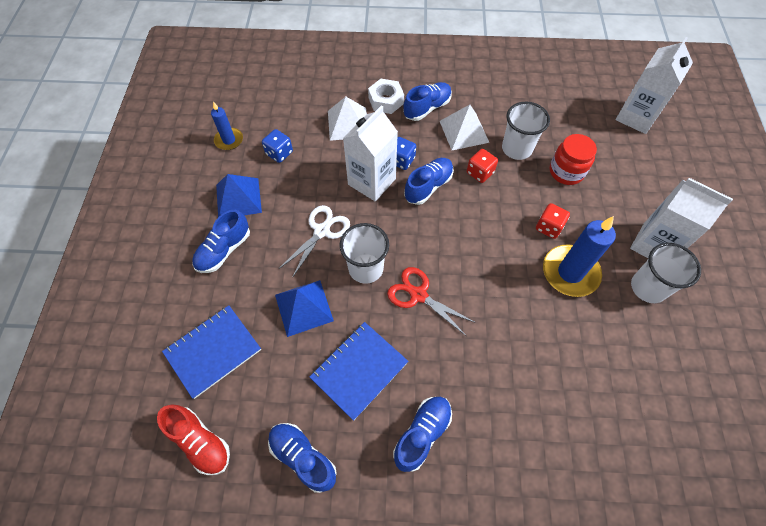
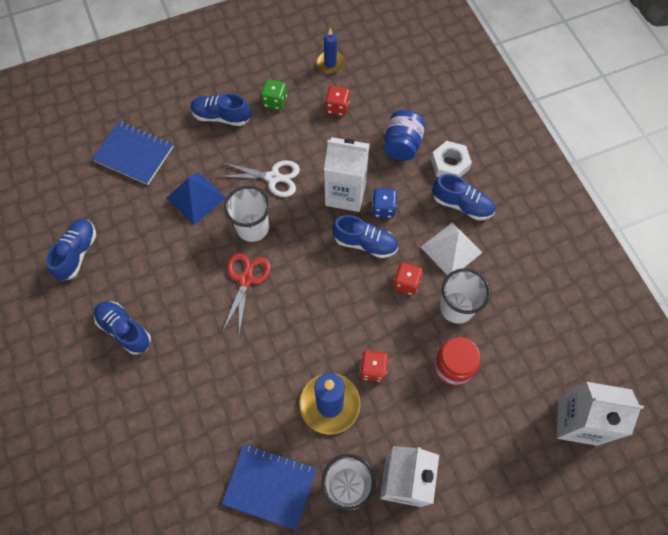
camera: 65 degrees right, 5 degrees up
red shoe [157,404,230,475] -> none
blue pyramid [216,174,262,217] -> green dice [261,79,287,110]
blue dice [262,129,293,163] -> red dice [325,85,350,116]
blue notebook [310,322,408,421] -> blue notebook moved to [222,444,317,531]
white pyramid [328,97,367,141] -> blue jar [384,110,425,161]
blue shoe [393,397,452,472] -> blue shoe turned 150 degrees counterclockwise [94,301,151,355]

